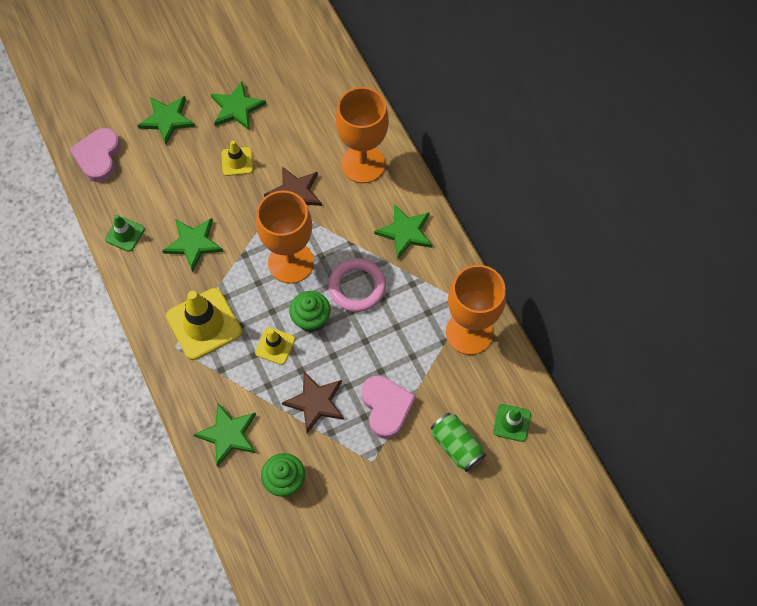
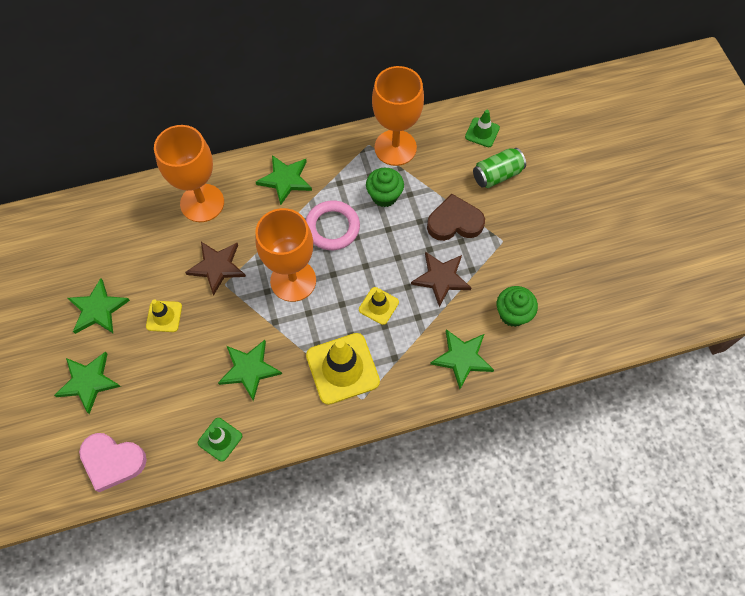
camera: 80 degrees left, 0 degrees up
green cupcake [289,291,331,332] -> green cupcake moved to [366,168,404,207]
pink heart [361,376,416,439] -> brown heart [427,194,485,241]

